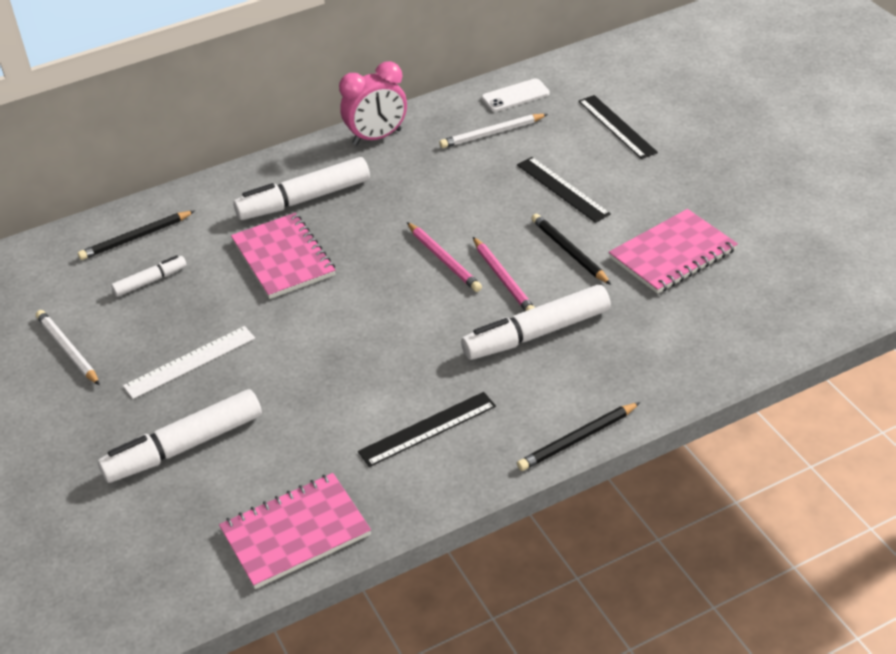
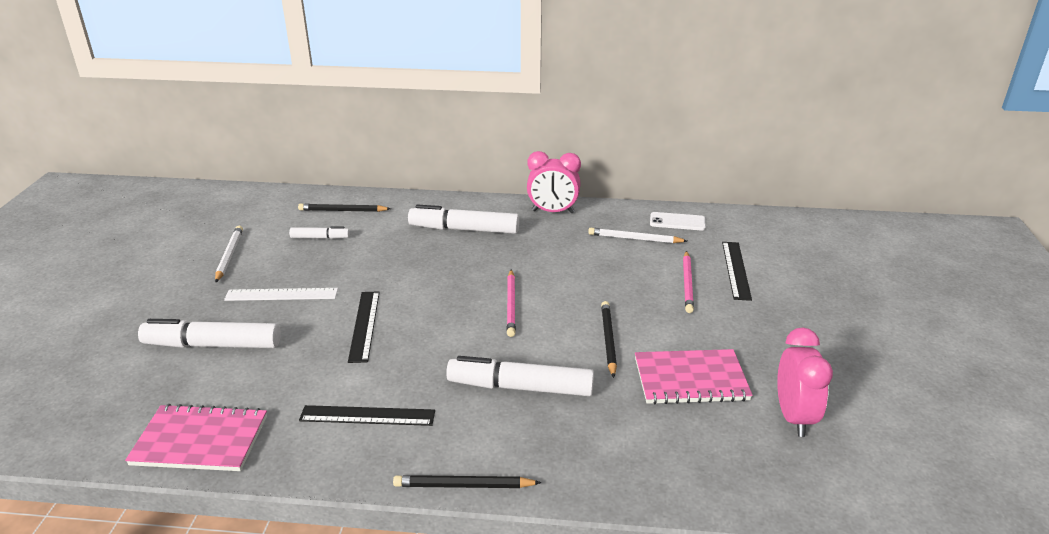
camera: 30 degrees right, 10 degrees down
pink notebook [231,213,335,299] -> none
pink pencil [473,237,535,311] -> pink pencil moved to [683,251,694,313]
black ruler [517,157,611,223] -> black ruler moved to [348,291,380,363]
none -> pink clock [777,327,833,437]

